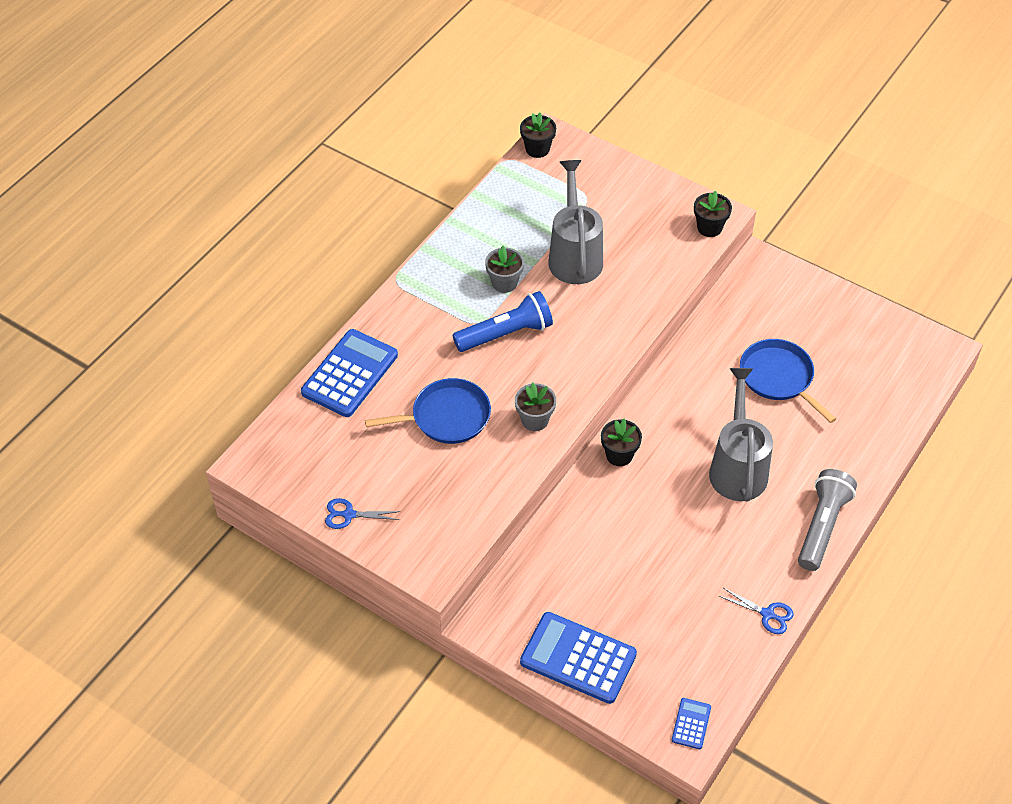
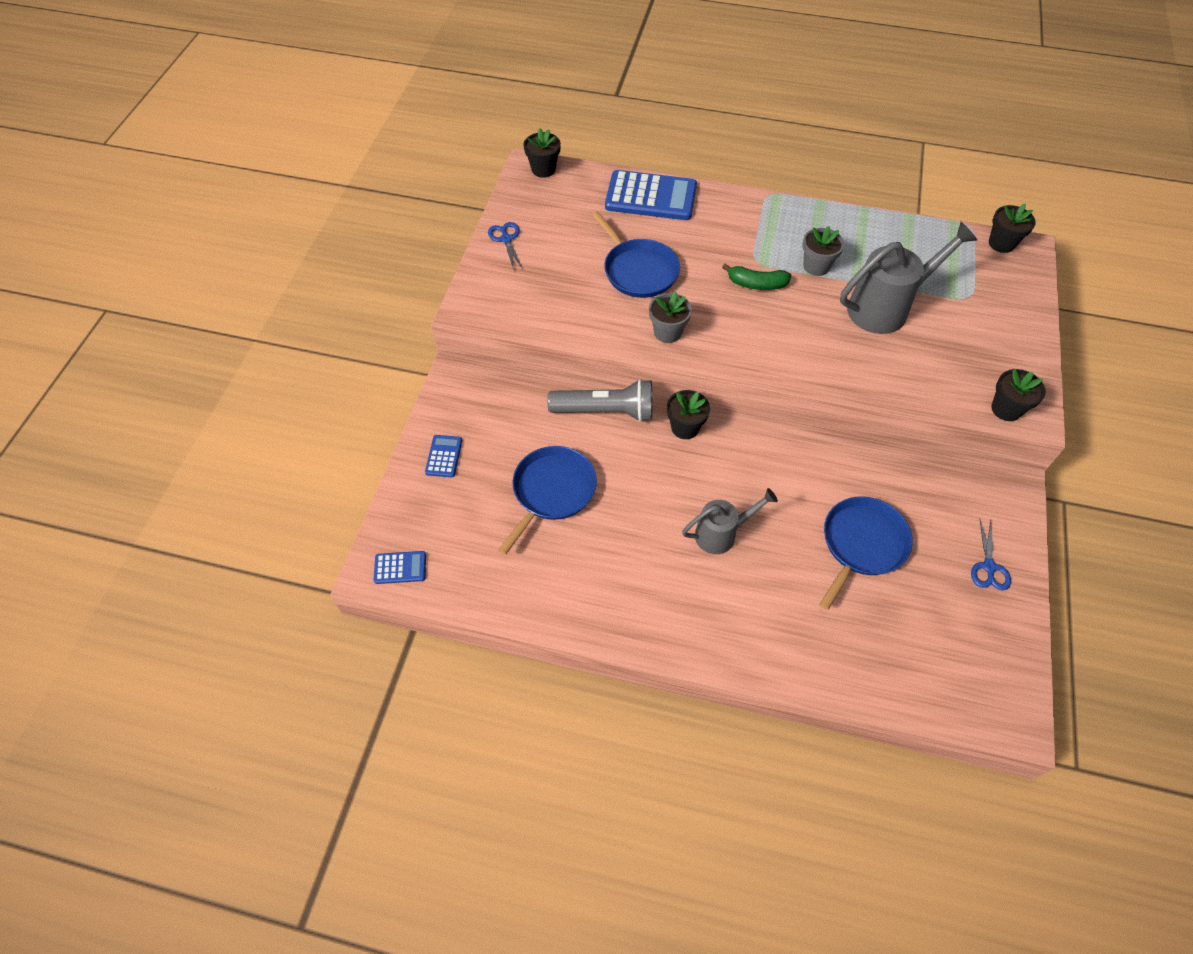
camera: 70 degrees right, 5 degrees up
blue flashlight [453,291,553,352] -> green banana [722,264,792,290]
blue calculator [520,612,637,704] -> blue calculator [425,435,462,477], size x0.47
grey watering can [709,368,773,502] -> grey watering can [682,488,778,554], size x0.61
blue scissors [719,588,794,634] -> blue scissors moved to [971,520,1011,591]
grey flashlight [798,469,857,571] -> grey flashlight moved to [547,379,652,422]
none -> blue pan [498,446,597,555]
none -> black flower pot [523,128,561,178]

